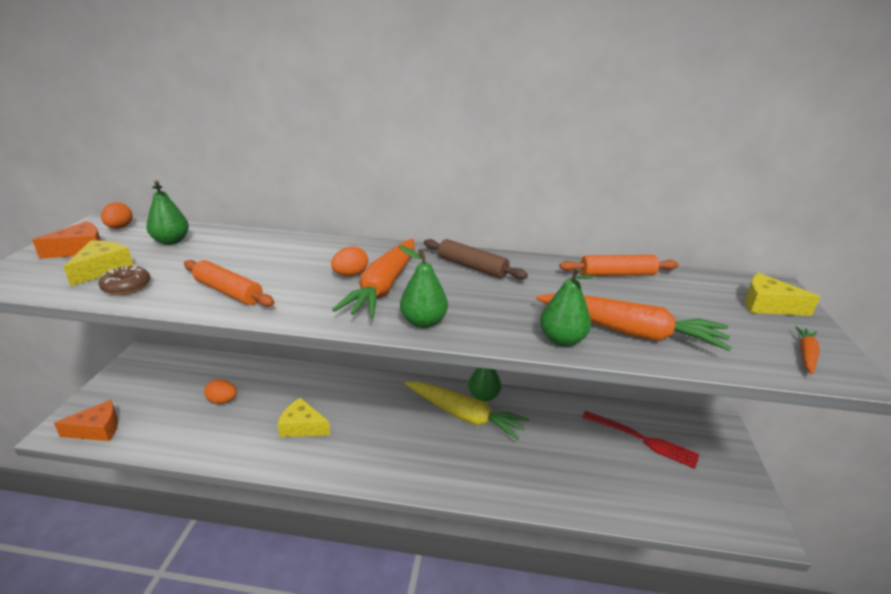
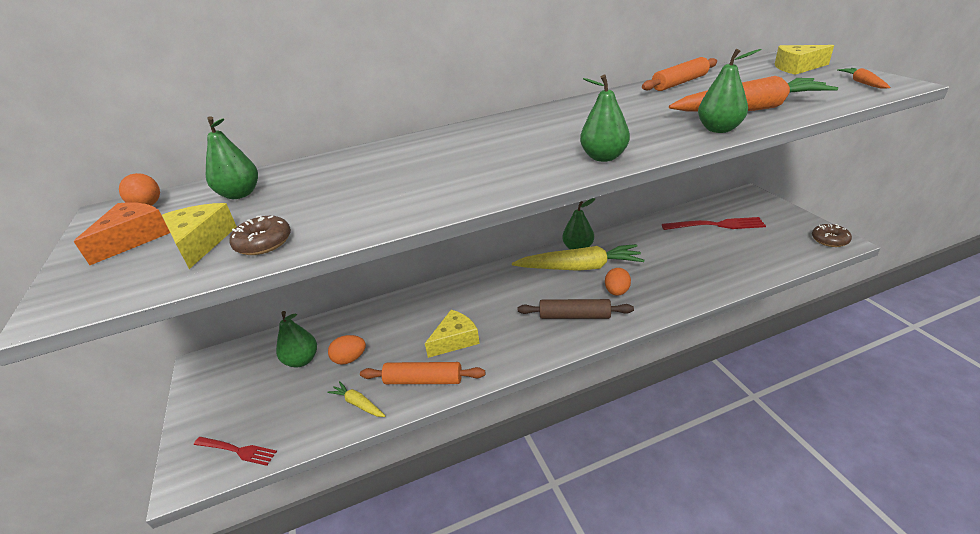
camera: 25 degrees left, 5 degrees up
orange cheese [54,400,118,441] -> red fork [194,437,277,466]
orange rolling pin [184,260,275,307] -> orange rolling pin moved to [360,362,485,384]
yellow cheese [277,397,330,437] -> yellow cheese turned 150 degrees clockwise [425,310,480,358]
orange egg [331,246,368,276] -> orange egg moved to [605,268,631,296]
orange carrot [332,239,415,318] -> none
brown rolling pin [424,239,528,280] -> brown rolling pin moved to [518,299,634,319]
none -> green pear [276,311,317,368]
none -> yellow carrot [327,381,385,417]
none -> brown donut [812,224,852,247]

